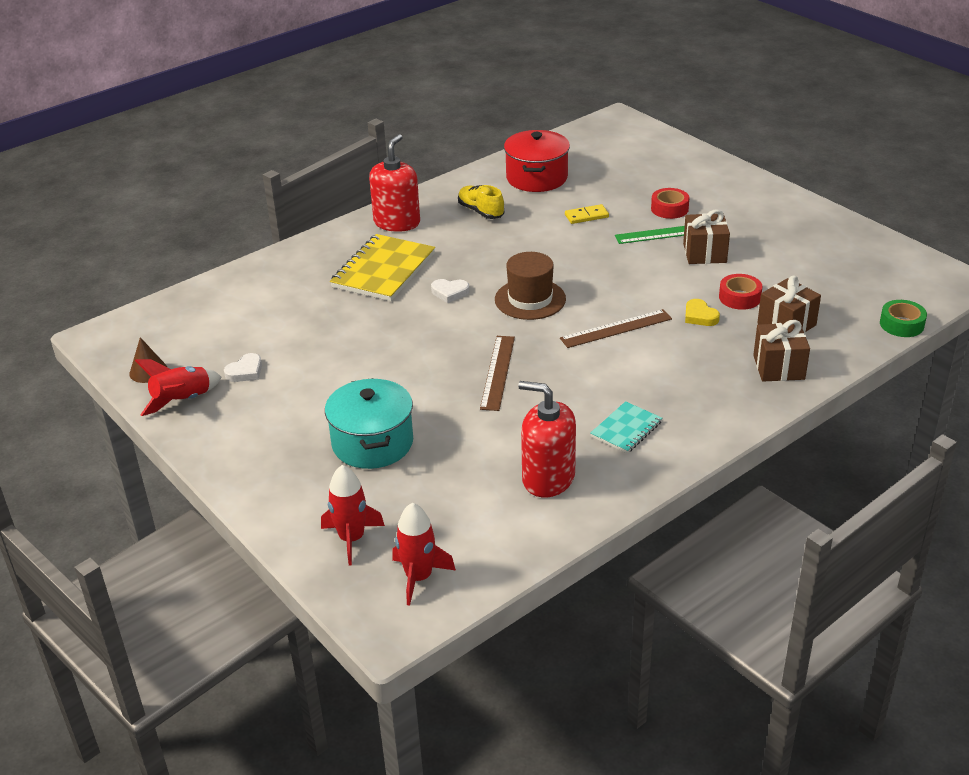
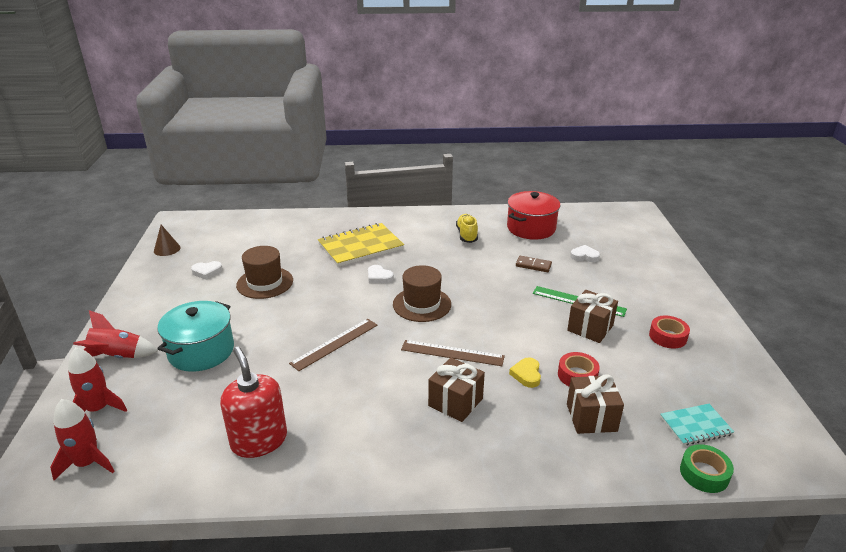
camera: 35 degrees right, 5 degrees down
red rocket [135,359,222,416] -> red rocket moved to [73,310,158,358]
red soap dispenser [369,134,420,232] -> none
yellow domino [565,204,609,224] -> brown domino [516,256,552,272]
turquoise notebook [590,401,662,454] -> turquoise notebook moved to [660,404,734,445]
red tape [651,188,689,219] -> red tape moved to [649,316,690,348]
brown gift [753,320,810,381] -> brown gift moved to [428,357,485,422]
none -> brown hat [236,246,293,299]
none -> white heart [570,245,600,262]

